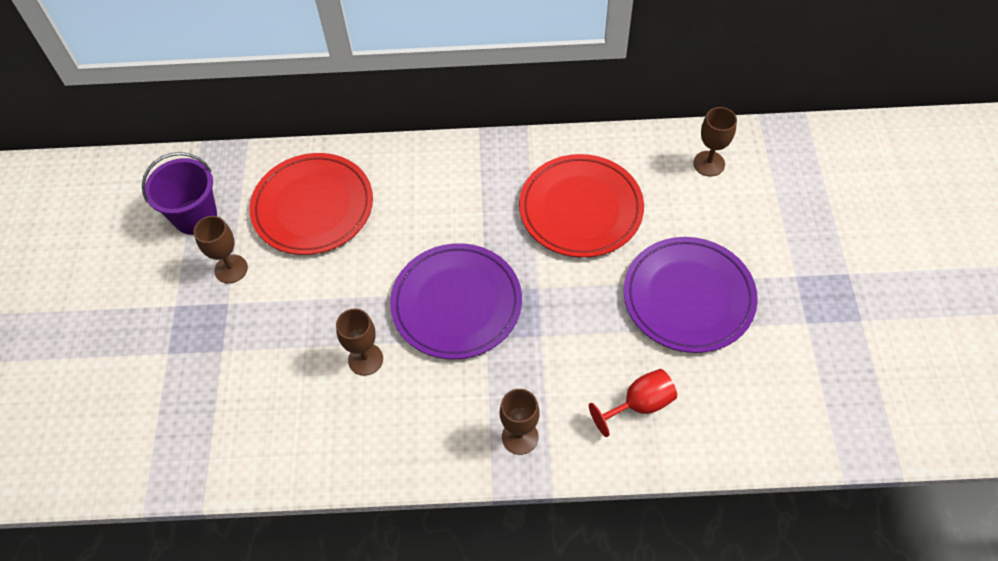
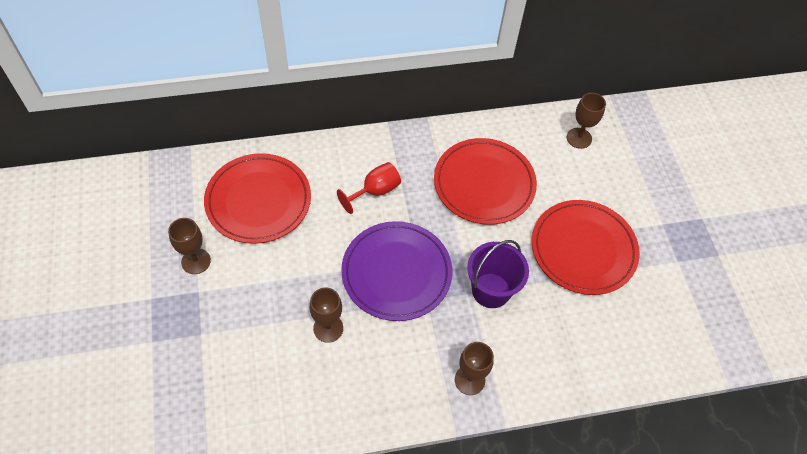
camera: 15 degrees left, 0 degrees up
purple bucket [142,152,217,235] -> purple bucket moved to [467,240,529,308]
red goblet [589,369,677,437] -> red goblet moved to [337,162,401,214]
purple plate [624,237,758,353] -> red plate [532,200,640,295]

